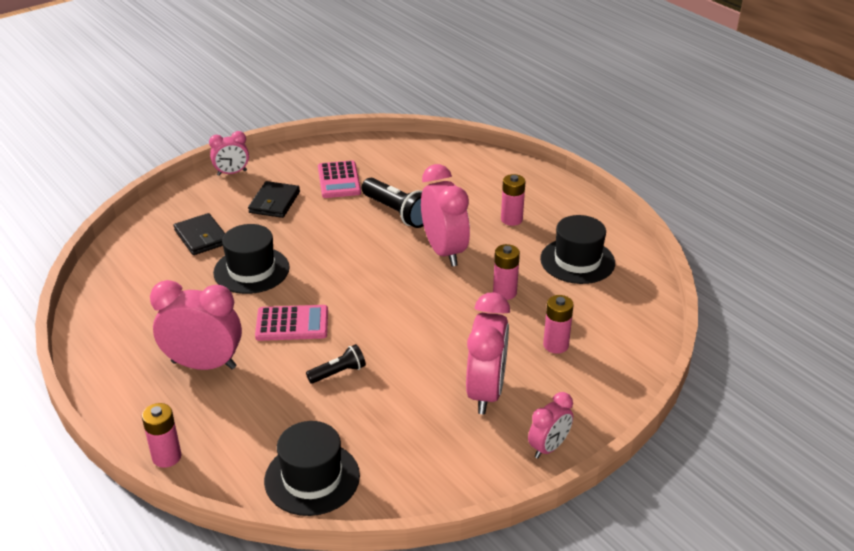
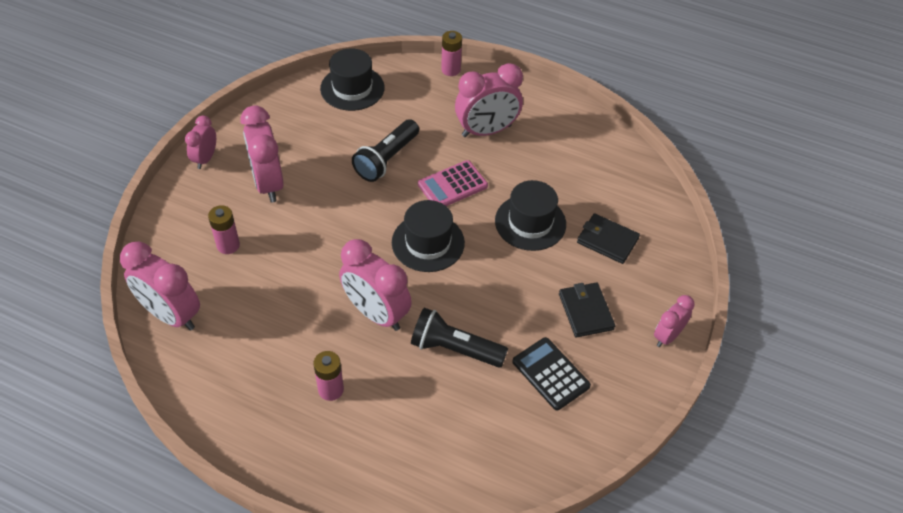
camera: 150 degrees right, 15 degrees up
black flashlight [306,344,366,384] -> black flashlight [352,119,419,182], size x1.73
pink calculator [318,160,361,198] -> black calculator [512,337,591,411]
pink battery [493,244,520,300] -> none
black hat [540,215,615,284] -> black hat moved to [392,200,465,272]
none -> pink clock [120,241,200,331]

